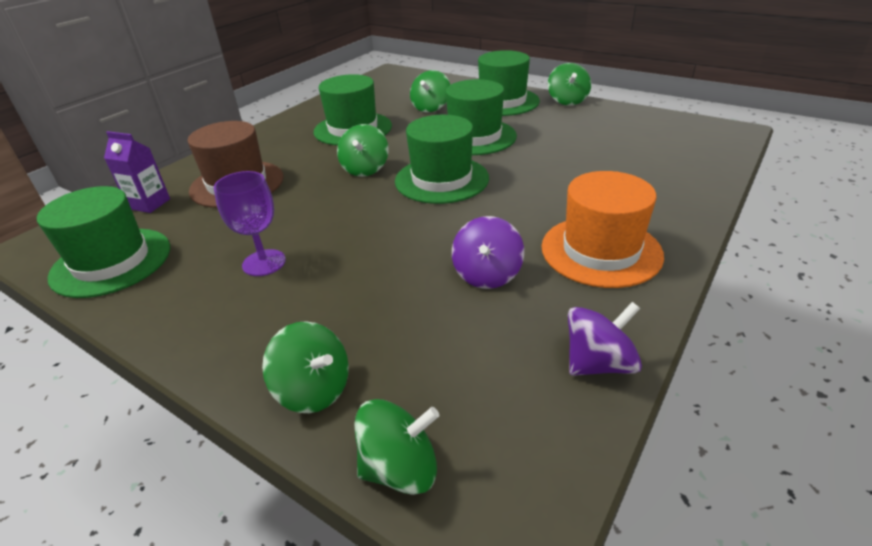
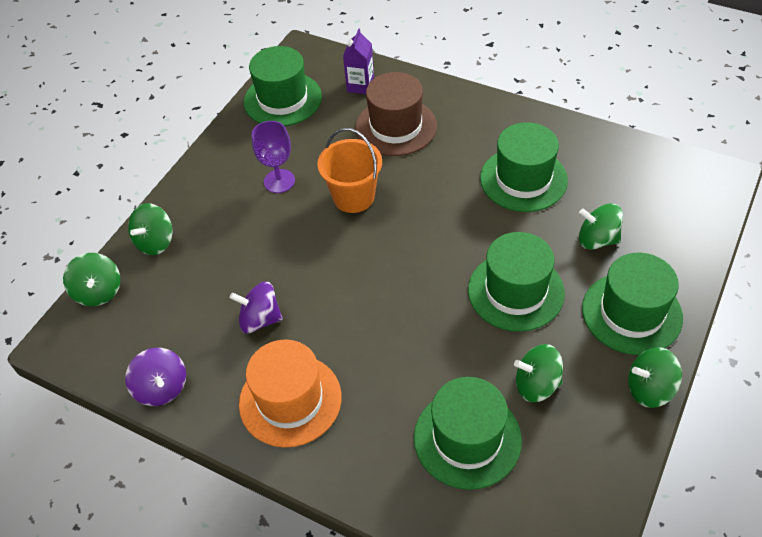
camera: 85 degrees right, 15 degrees up
green spinning top [337,124,389,177] -> green spinning top moved to [514,344,563,402]
green hat [395,115,489,204] -> green hat moved to [414,377,522,490]
none -> orange bucket [317,128,382,213]

